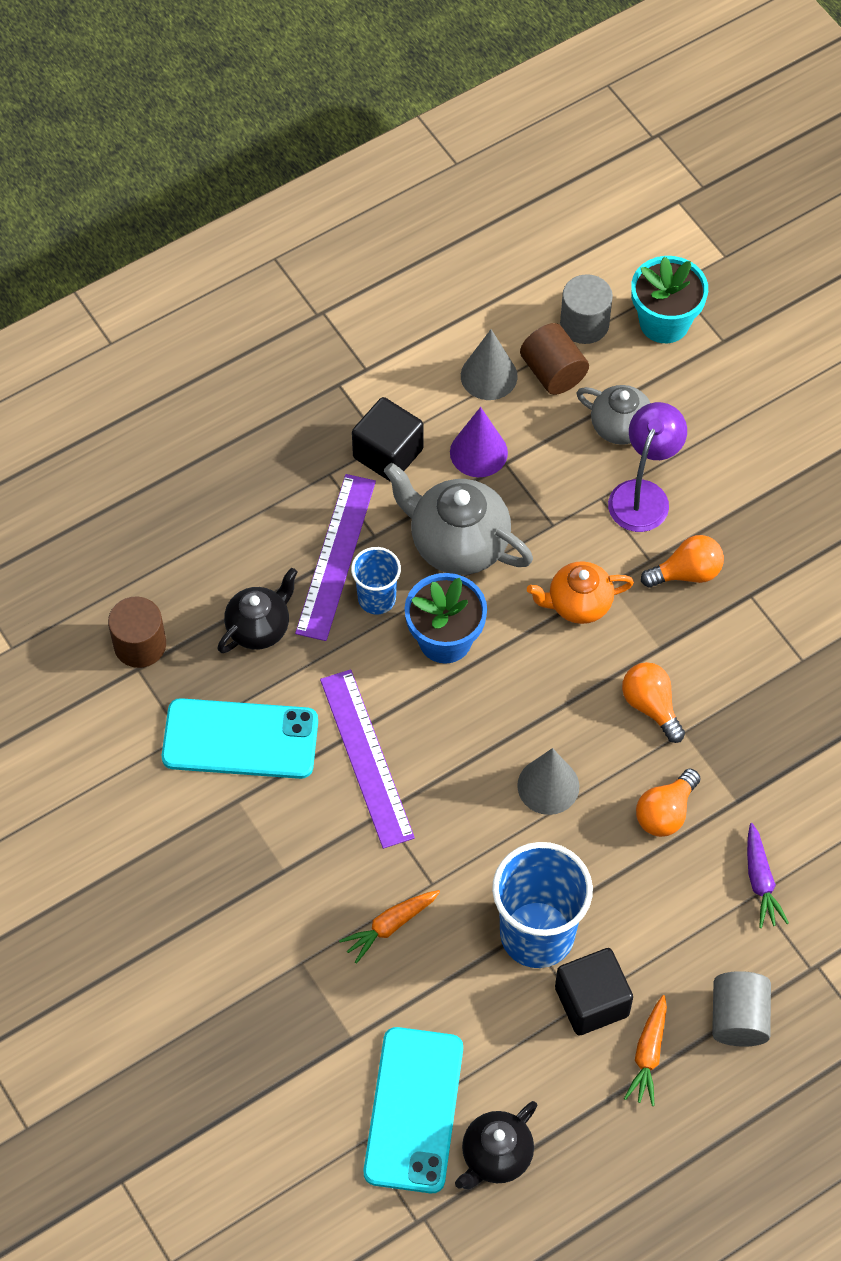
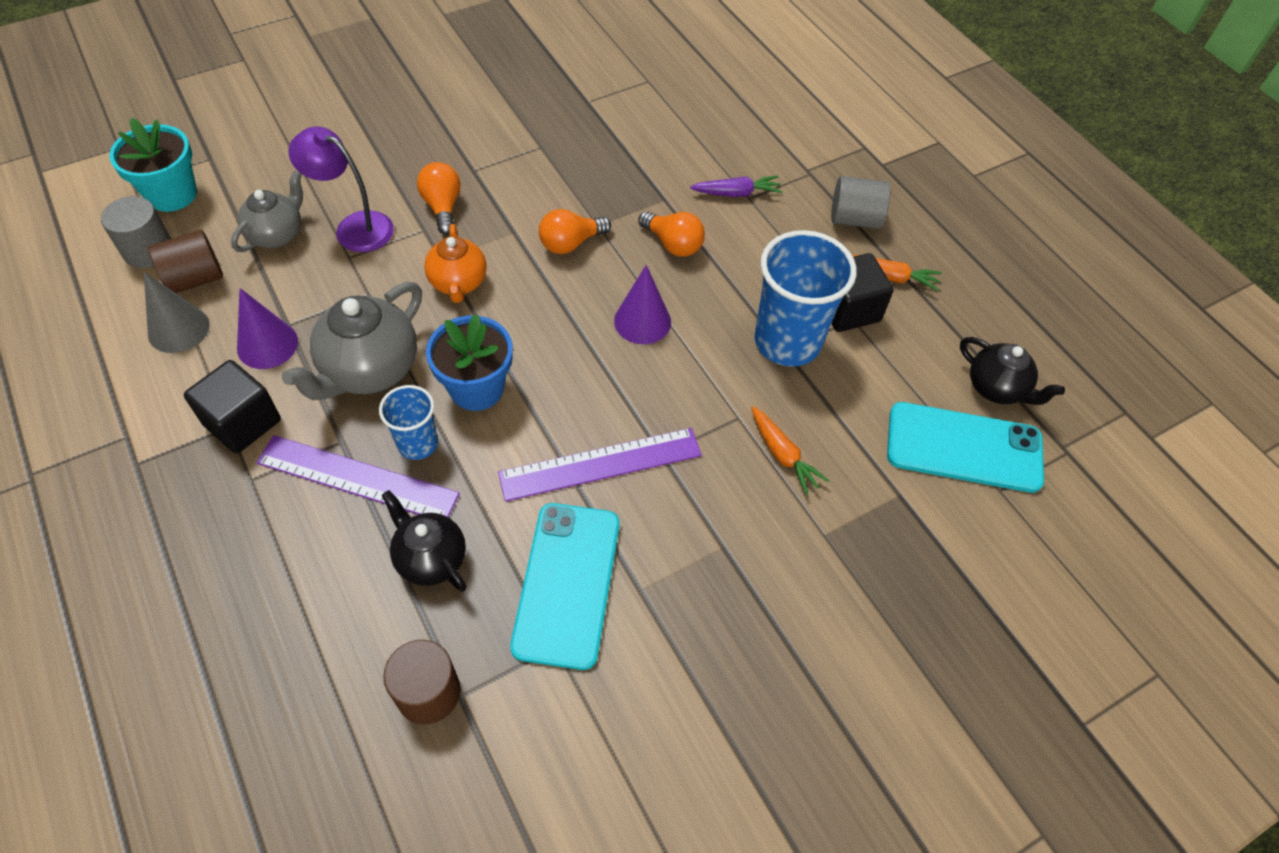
camera: 90 degrees left, 5 degrees down
grey cone [517,748,579,815] -> purple cone [614,265,671,344]

